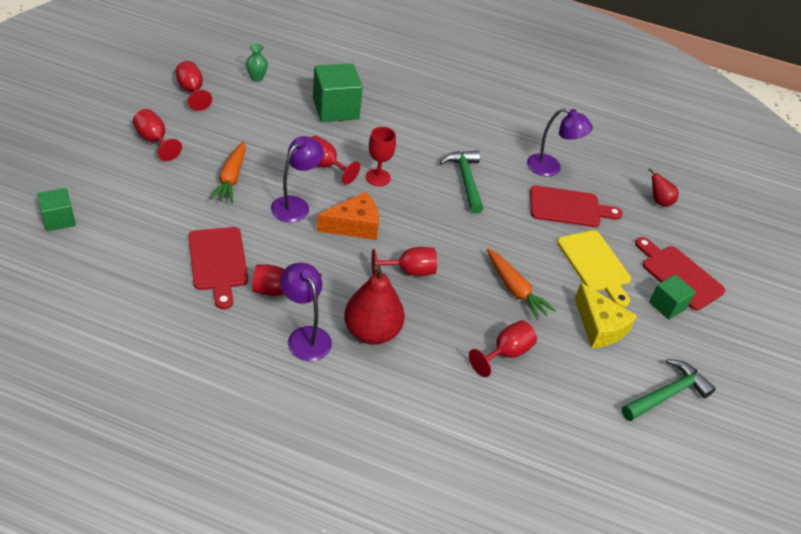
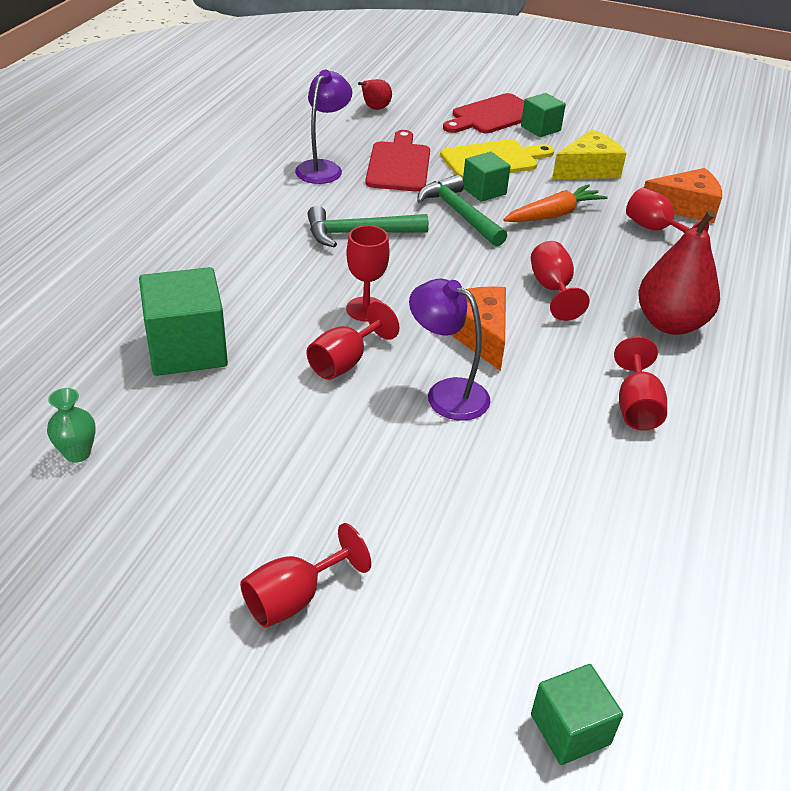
camera: 85 degrees left, 5 degrees down
red goblet [175,61,212,111] -> none
red cutting board [188,227,248,309] -> none
orange carrot [209,141,246,203] -> none
purple lamp [280,263,332,361] -> none
green hammer [621,359,716,421] -> green hammer moved to [417,175,507,247]
none -> green cube [463,152,511,202]
none -> orange cheese [644,168,722,223]

